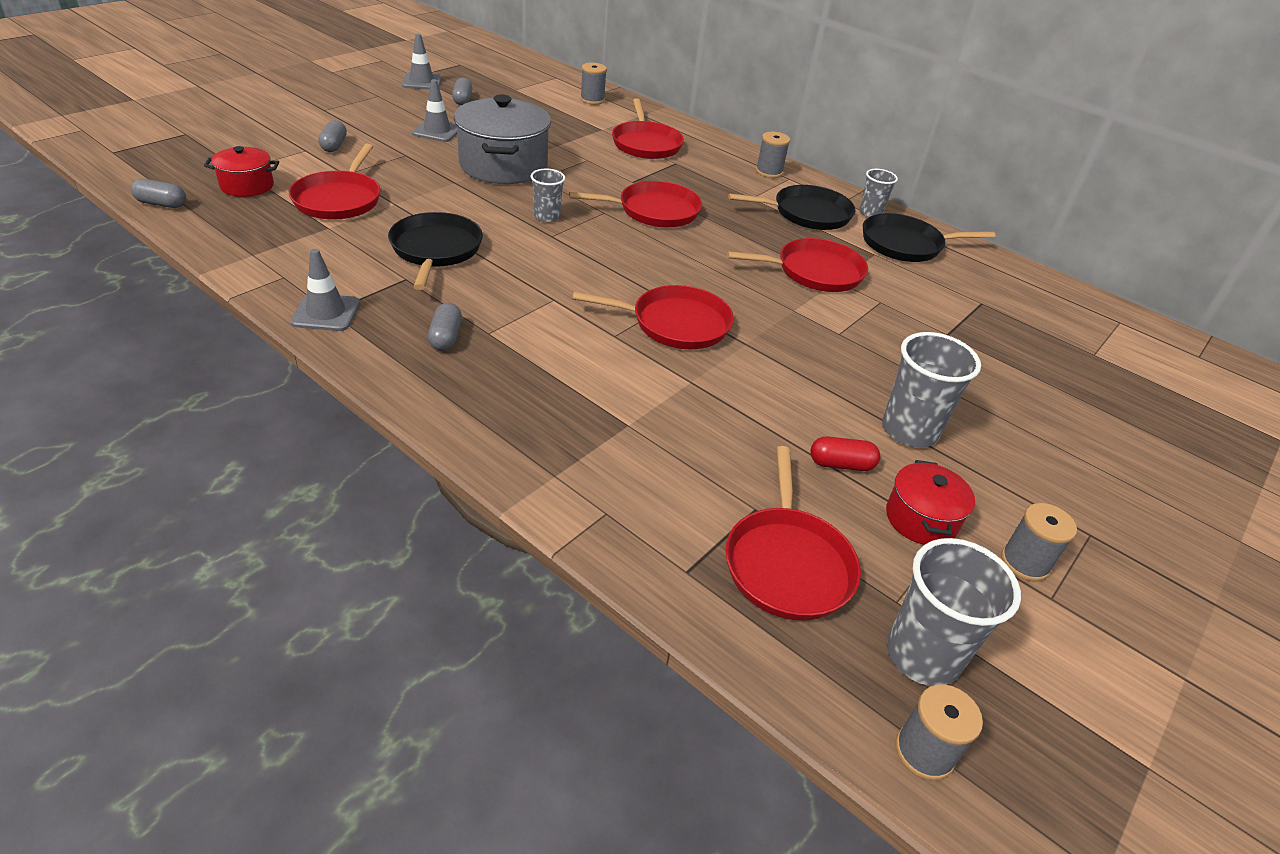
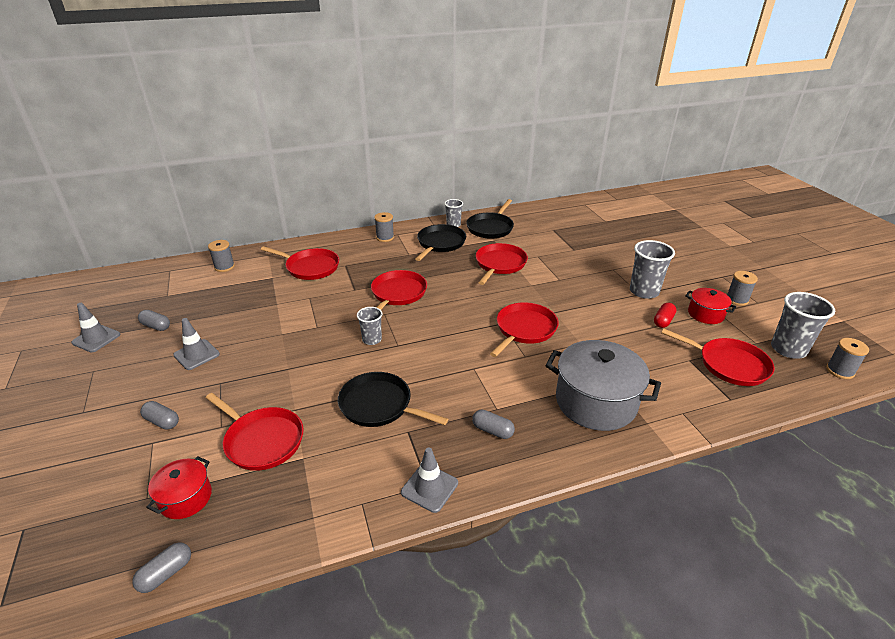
camera: 55 degrees left, 5 degrees down
grey pot [454,95,551,184] -> grey pot moved to [545,340,661,431]

